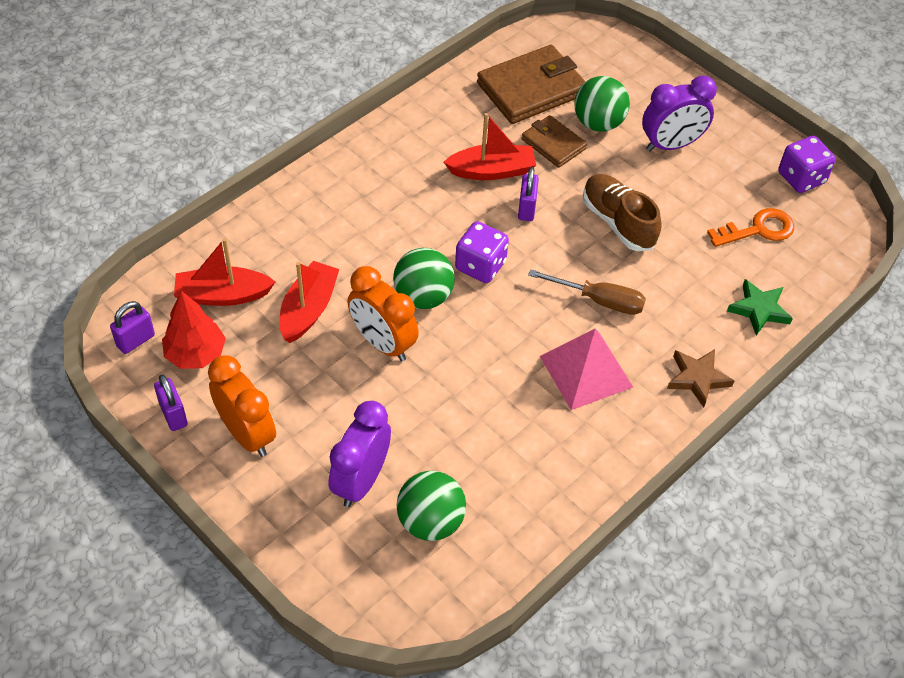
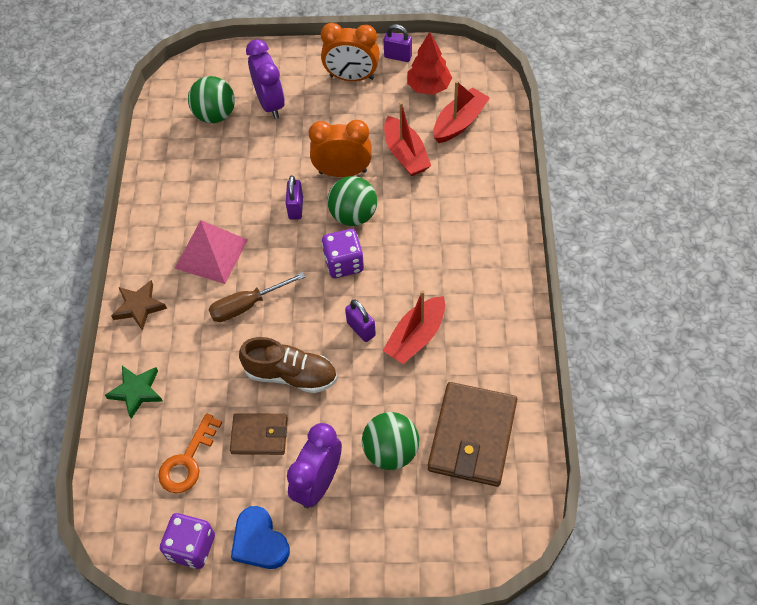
camera: 140 degrees right, 5 degrees up
purple padlock [110,301,155,354] -> purple padlock moved to [286,175,303,220]
brown wallet [522,115,587,168] -> brown wallet moved to [230,413,287,455]
none -> blue heart [231,506,290,569]

